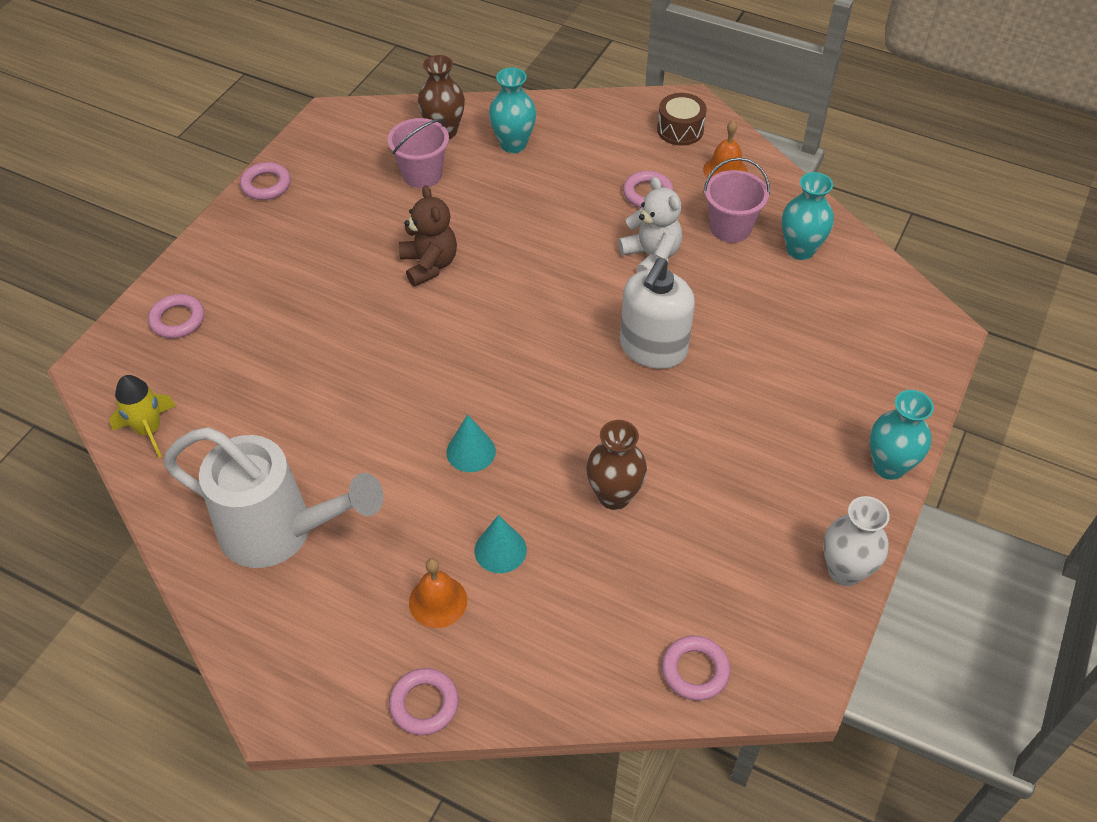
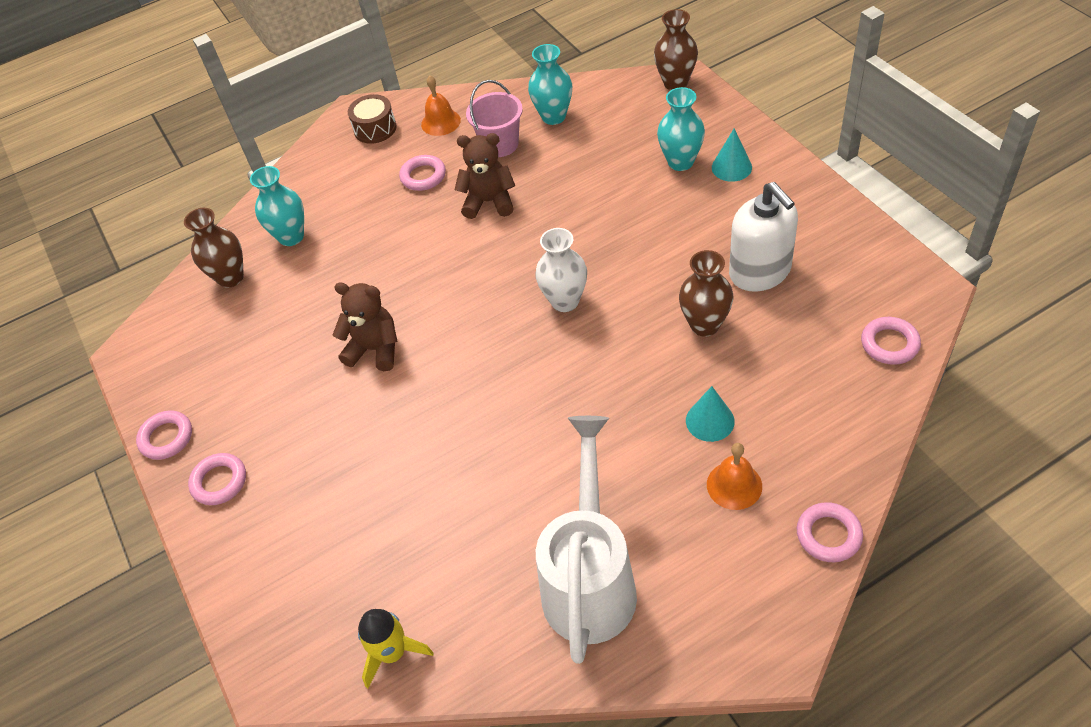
camera: 50 degrees left, 0 degrees up
pink ring [148,294,204,339] -> pink ring moved to [188,453,246,505]
white watering can [163,427,384,568] -> white watering can turned 45 degrees counterclockwise [536,416,637,664]
pink bucket [387,118,449,188] -> none
turquoise cone [446,414,496,472] -> turquoise cone moved to [712,128,752,182]
white teddy bear [618,177,682,272] -> brown teddy bear [455,133,515,219]
white soap dispenser [620,258,695,369] -> white soap dispenser moved to [729,182,798,292]
white vase [823,496,890,586] -> white vase moved to [536,228,587,312]
turquoise vase [870,390,934,480] -> turquoise vase moved to [657,87,705,171]
none -> brown vase [654,9,698,90]

